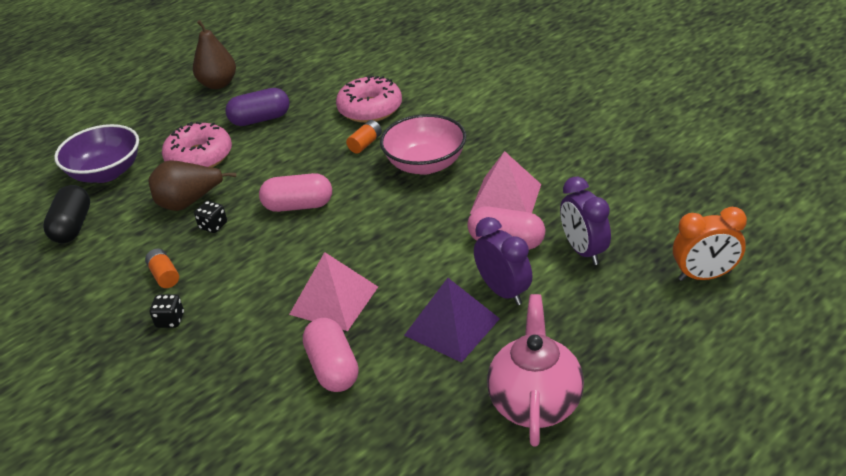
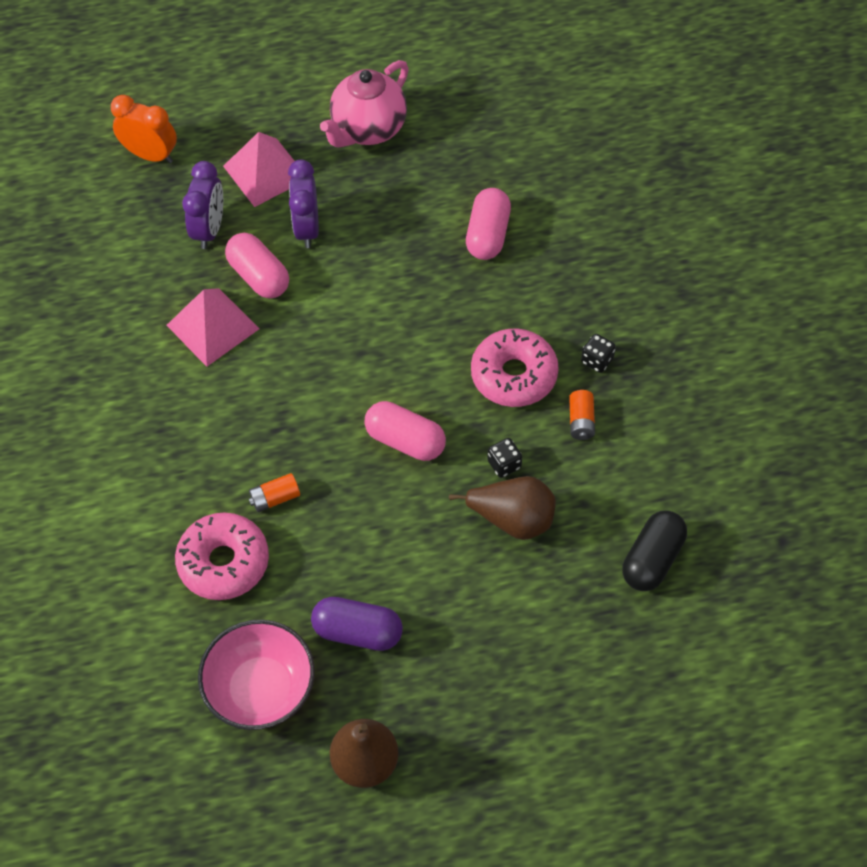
camera: 150 degrees left, 20 degrees up
purple bowl [54,124,139,183] -> none
pink donut [162,122,232,168] -> pink donut moved to [471,328,559,407]
pink pyramid [289,252,378,331] -> pink pyramid moved to [223,132,294,207]
pink bowl [380,114,466,175] -> pink bowl moved to [198,619,315,730]
purple pyramid [404,278,500,363] -> none

